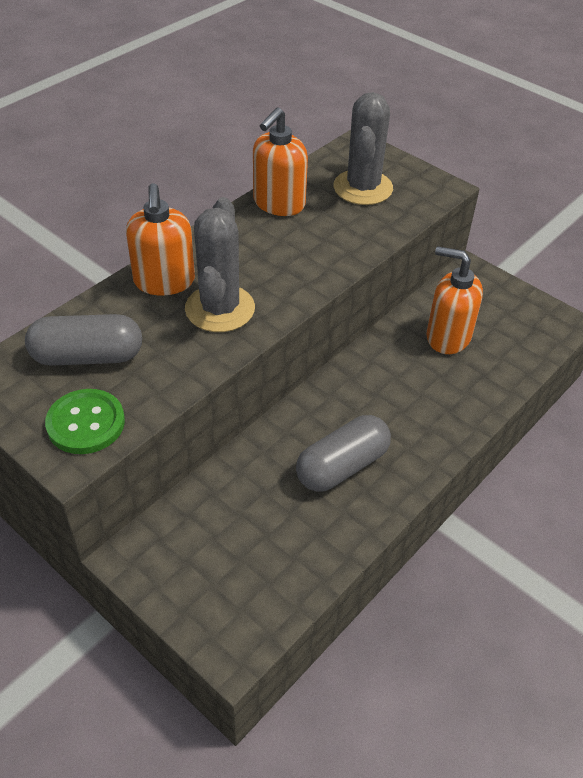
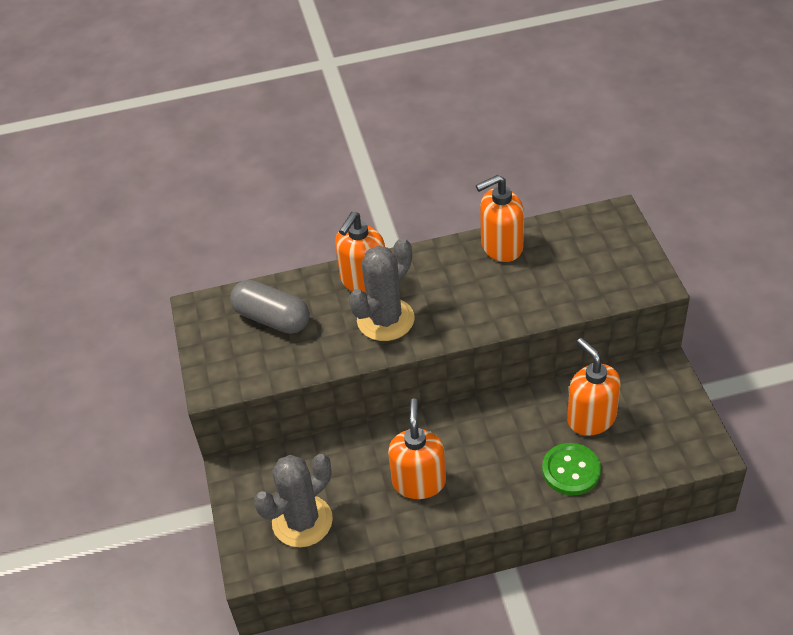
camera: 40 degrees right, 0 degrees up
green button [45,389,125,454] -> green button moved to [542,443,601,495]
grey capsule [296,415,391,492] -> orange soap dispenser [388,398,446,499]
grey cactus [333,92,393,205] -> grey cactus moved to [254,454,333,547]

